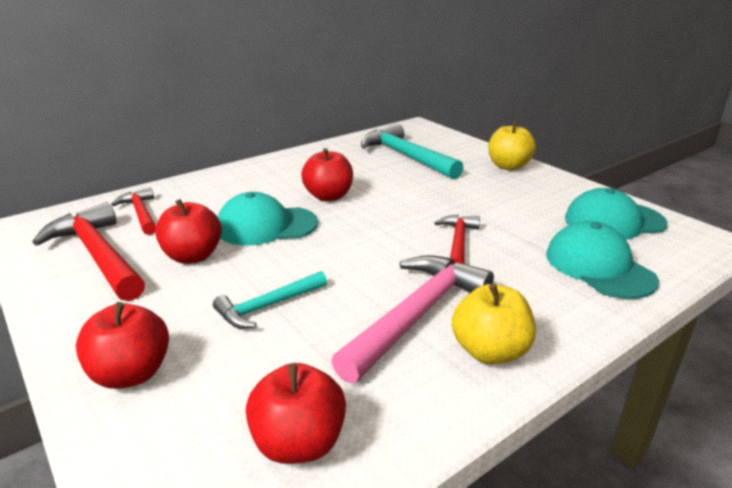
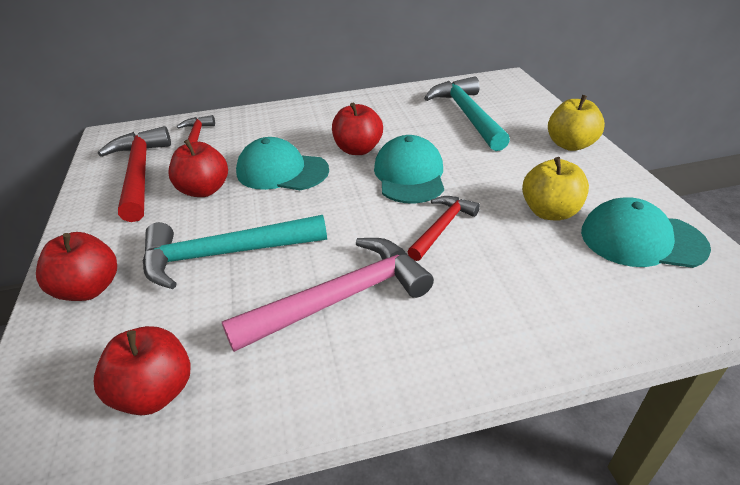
camera: 25 degrees right, 10 degrees up
turquoise hammer [213,271,327,329] -> turquoise hammer [143,215,327,289], size x1.74
yellow apple [452,283,536,365] -> yellow apple moved to [522,157,589,221]
turquoise cap [546,221,659,299] -> turquoise cap moved to [374,135,444,204]

